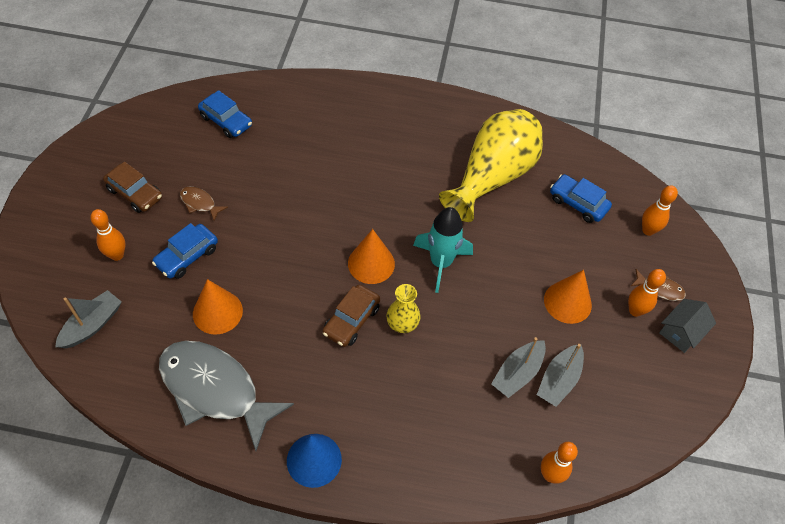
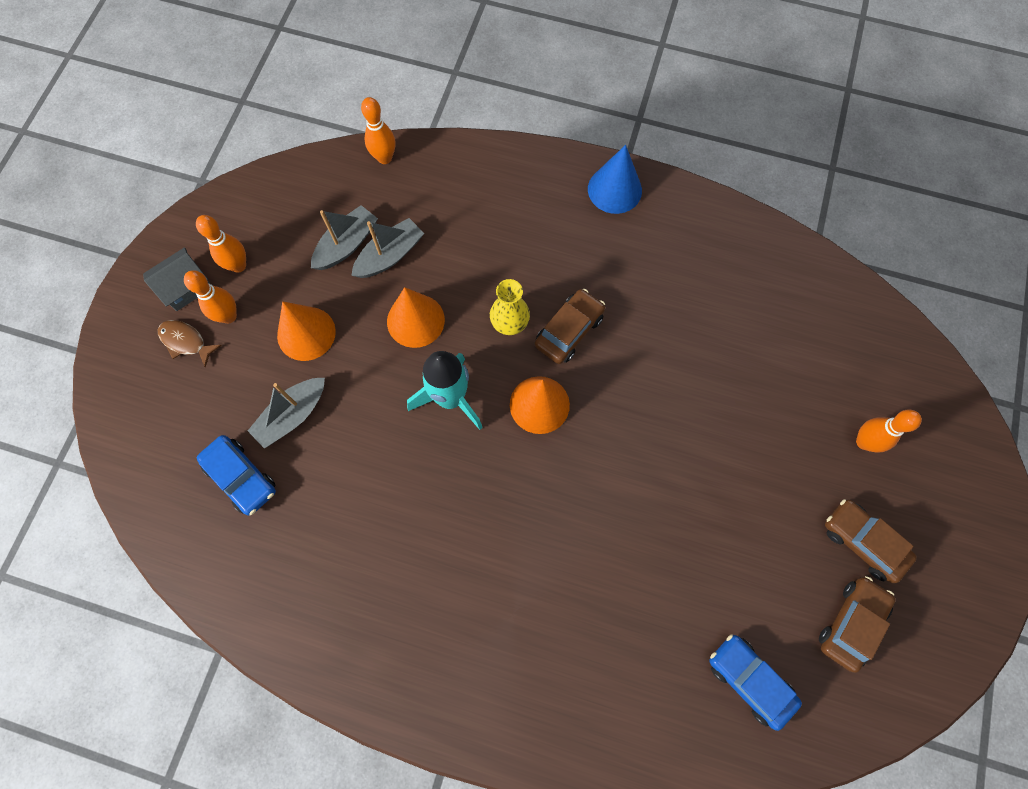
camera: 170 degrees left, 15 degrees up
grey boat [55,290,122,348] -> grey boat moved to [248,378,325,449]
blue car [152,223,218,279] -> none
grey fish [159,341,294,451] -> none
brown fish [180,187,228,221] -> none
orange cone [193,279,243,334] -> orange cone moved to [387,287,445,348]
yellow vase [439,109,543,222] -> none
orange bowling pin [642,185,678,236] -> orange bowling pin moved to [196,215,246,273]
none -> brown car [819,576,896,673]

